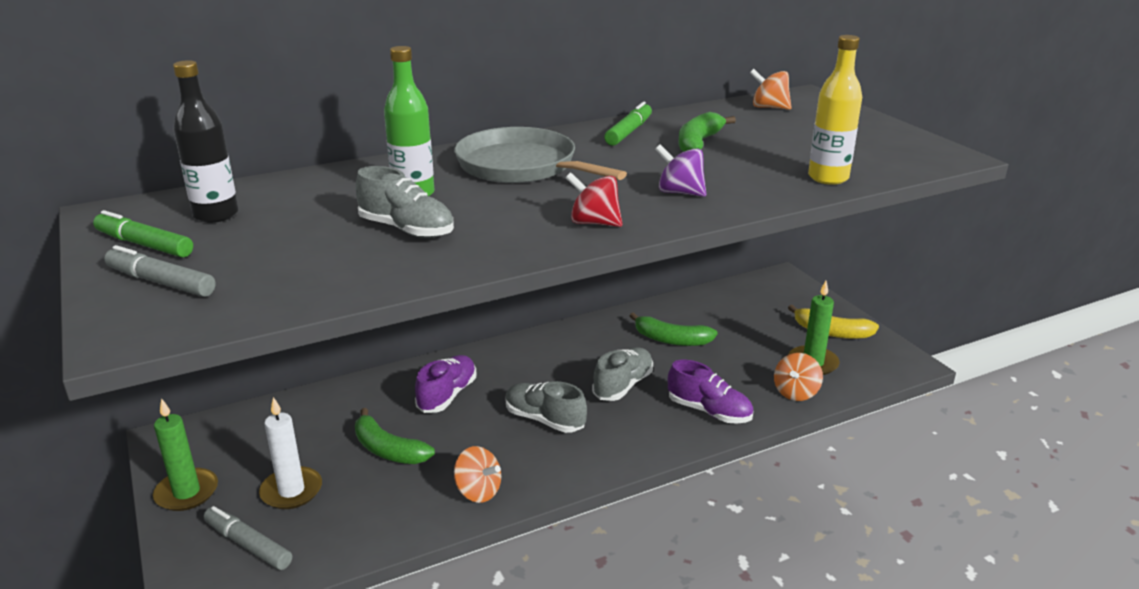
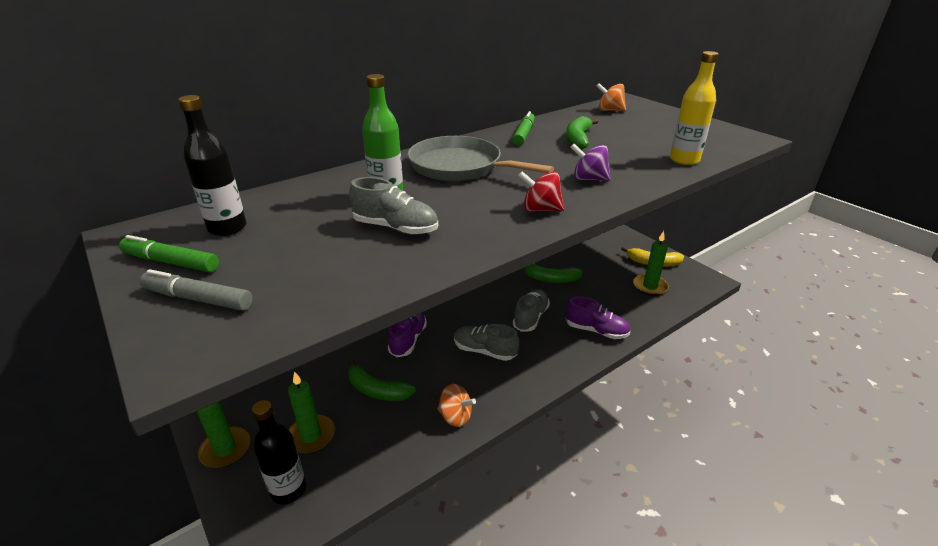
camera: 10 degrees left, 5 degrees up
grey marker [204,506,292,570] -> black bottle [252,400,306,504]
white candle [259,397,322,509] -> green candle [288,371,335,454]
orange spinning top [774,353,823,401] -> none

